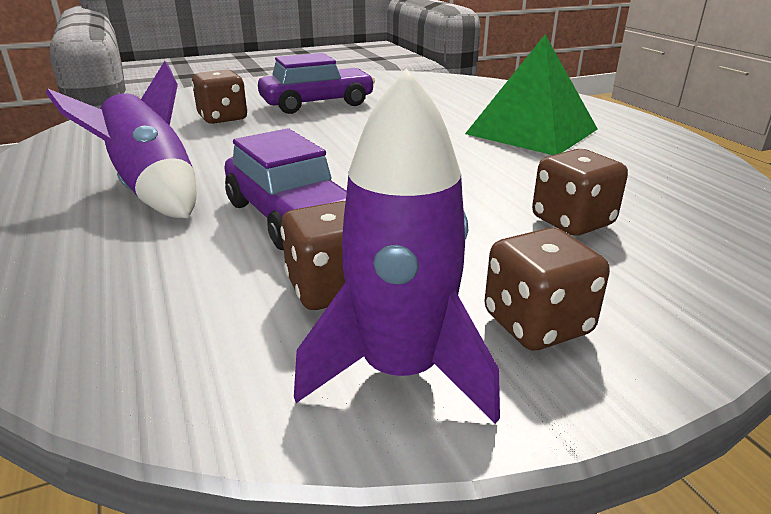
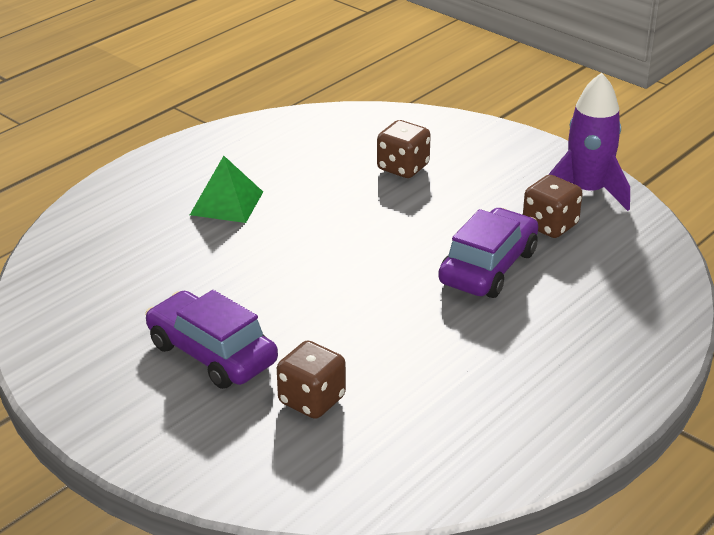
camera: 115 degrees left, 5 degrees up
purple rocket [46,61,197,218] -> none
green pyramid [465,34,598,155] -> green pyramid [190,156,263,223], size x0.62
brown dice [484,228,610,350] -> none

